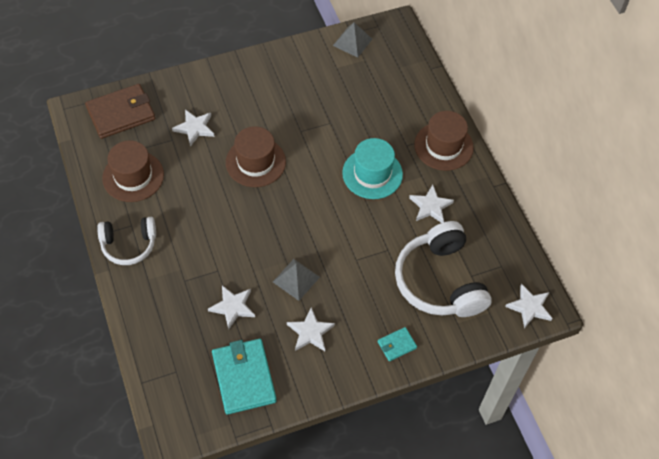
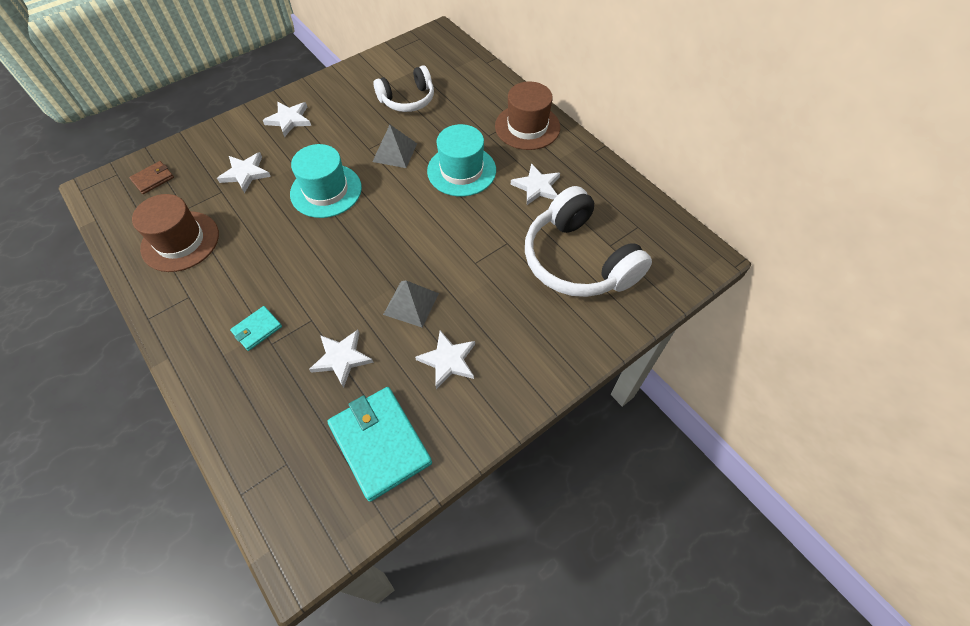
camera: 15 degrees left, 0 degrees up
brown wallet [85,84,155,139] -> brown wallet [129,161,174,194], size x0.49
white headphones [97,217,156,265] -> white headphones moved to [374,65,434,112]
brown hat [226,126,286,187] -> turquoise hat [290,144,362,218]
grey pyramid [333,23,372,58] -> grey pyramid moved to [372,125,417,168]
turquoise wallet [378,327,417,361] -> turquoise wallet moved to [230,306,282,351]
white star [505,284,553,329] -> white star moved to [263,102,311,137]

